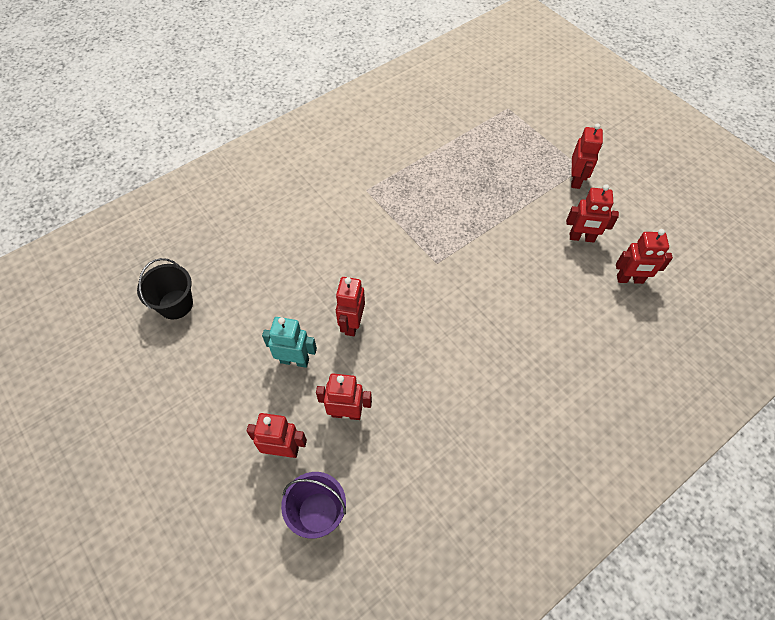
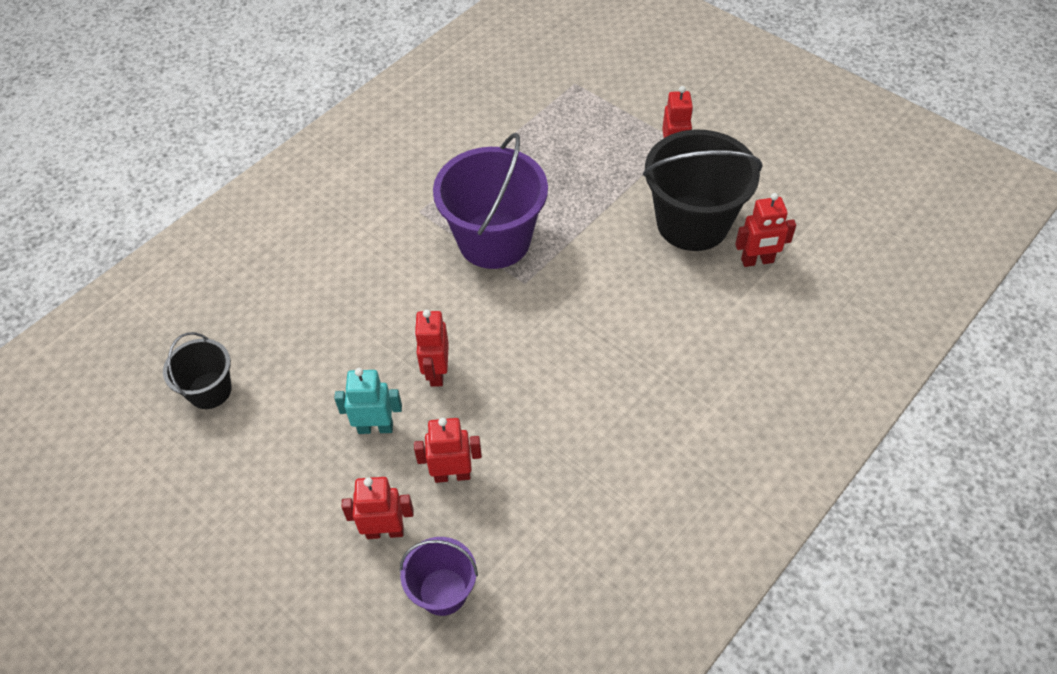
camera: 10 degrees left, 5 degrees down
red robot [566,184,619,243] -> black bucket [643,129,762,251]
none -> purple bucket [433,133,548,269]

